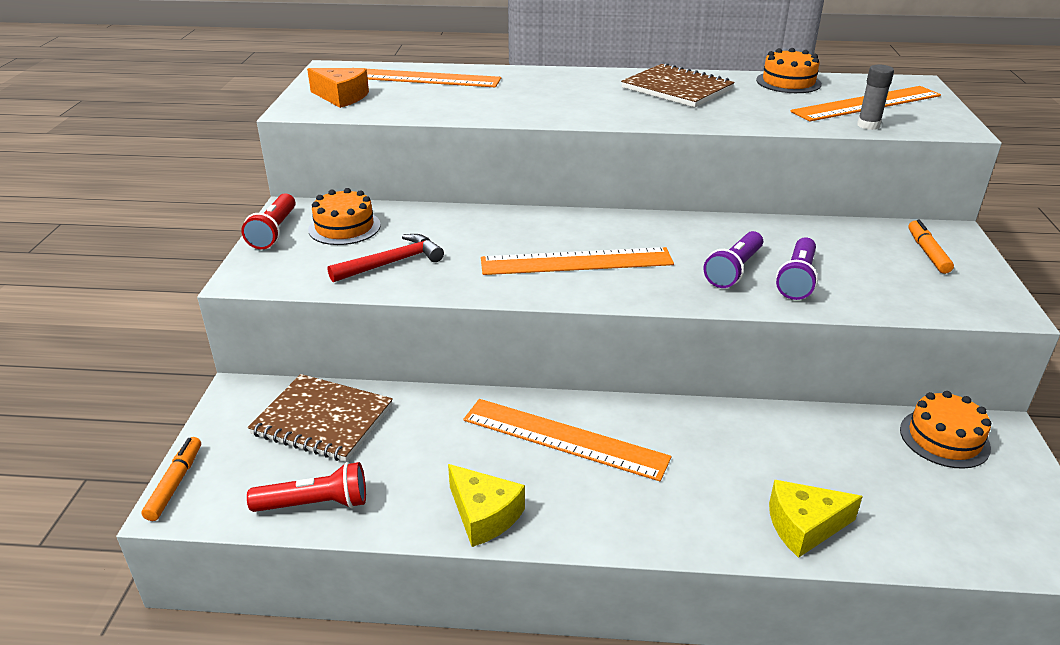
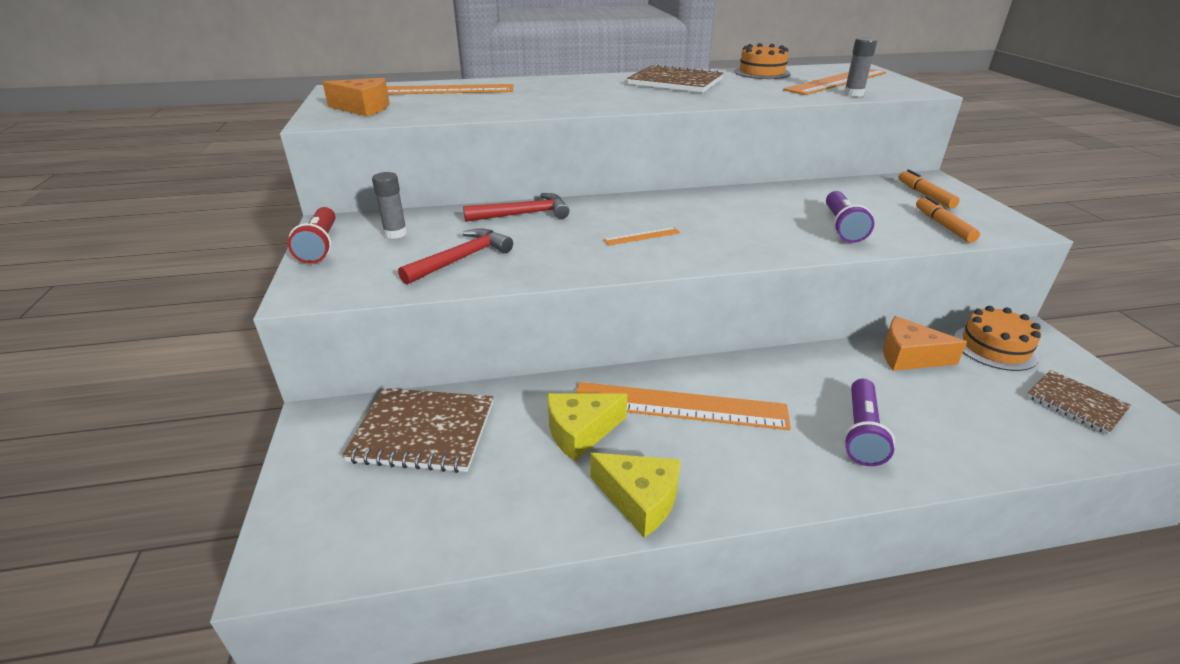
camera: 15 degrees left, 0 degrees up
orange marker [141,437,201,521] -> orange marker moved to [916,196,980,243]
red flashlight [247,462,366,512] -> none
orange cake [308,188,381,245] -> grey glue stick [372,172,407,239]
orange ruler [481,247,674,275] -> orange ruler [603,227,680,246], size x0.42
purple flashlight [703,231,763,288] -> purple flashlight moved to [843,379,895,466]
yellow cheese [769,480,863,558] -> yellow cheese moved to [548,393,627,461]
none -> red hammer [463,193,569,222]
none -> orange cheese [883,316,967,371]
none -> brown notebook [1026,370,1131,435]

